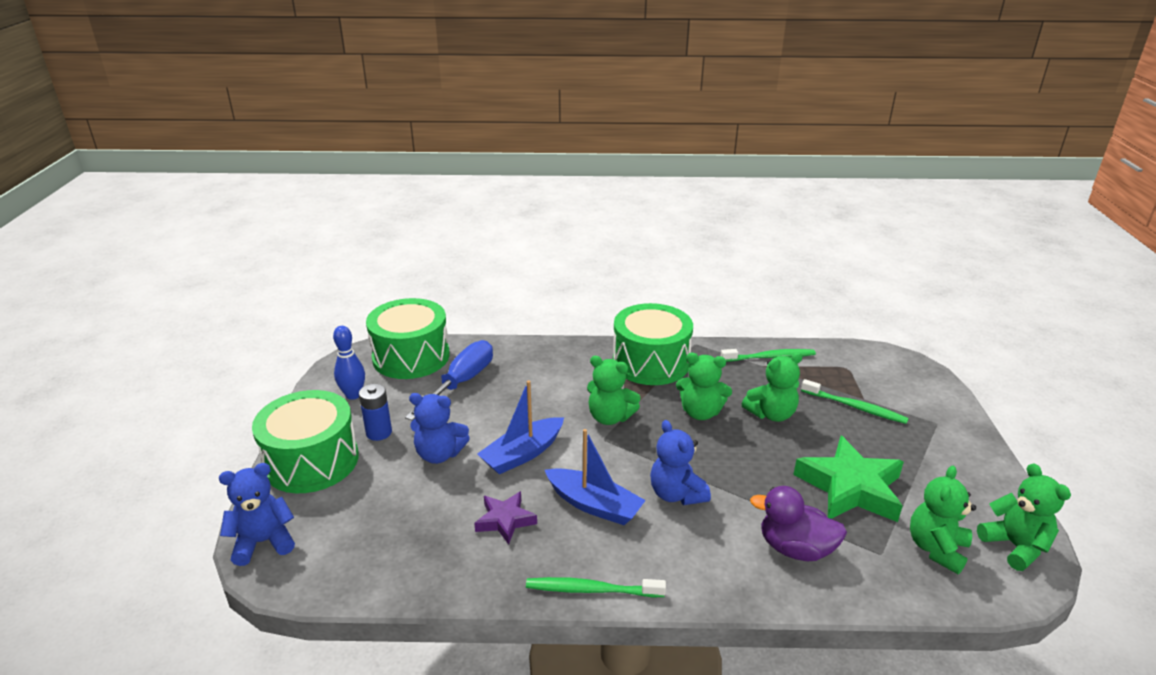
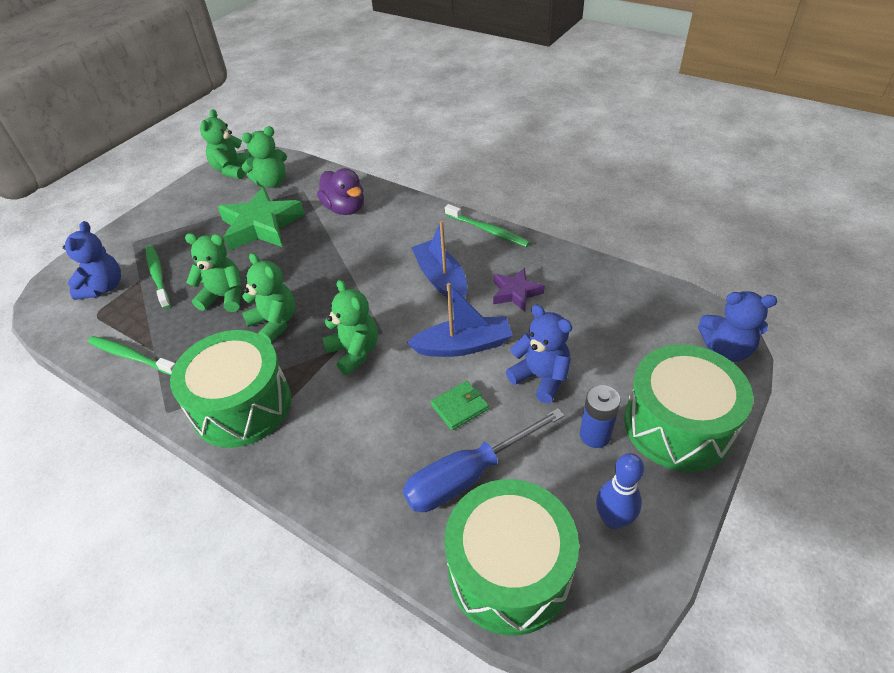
camera: 145 degrees left, 15 degrees up
blue teddy bear [650,420,711,505] -> blue teddy bear moved to [63,221,121,300]
none -> green wallet [431,381,489,430]

